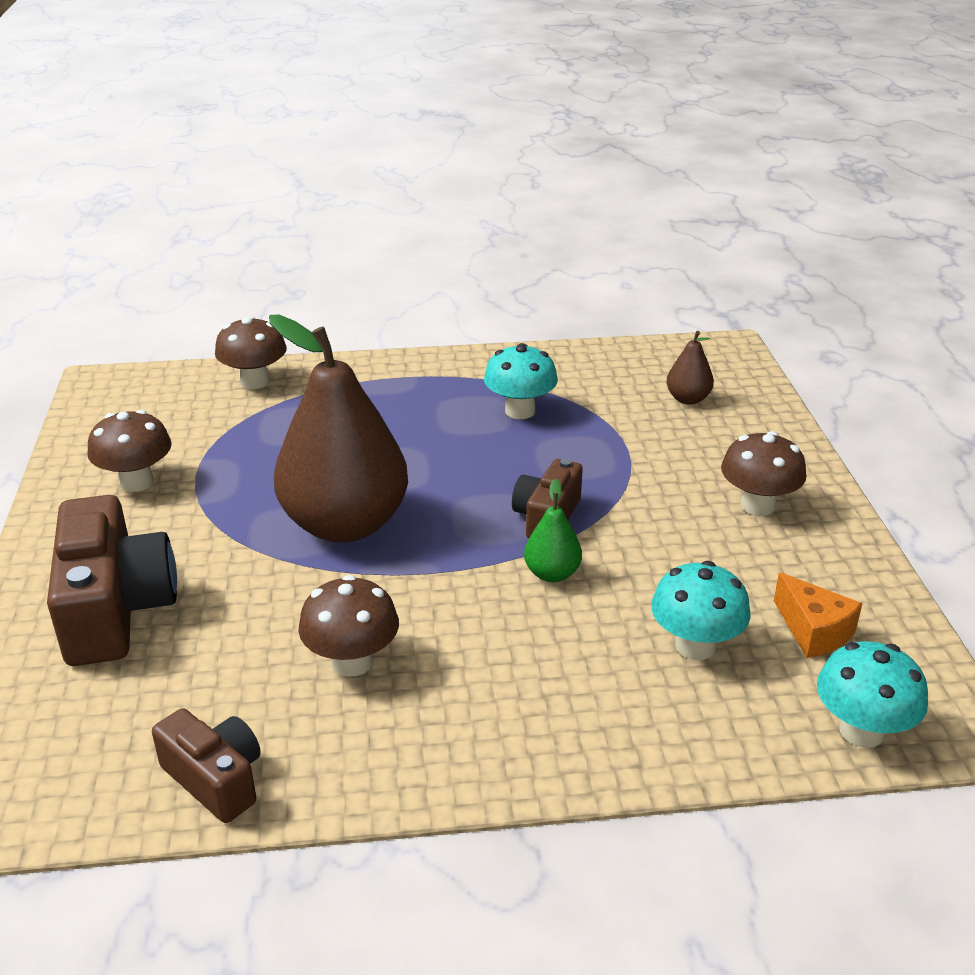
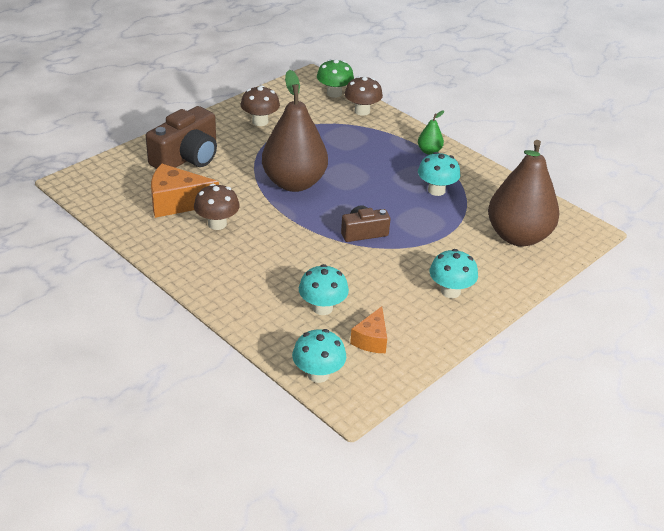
camera: 50 degrees right, 5 degrees up
brown camera [152,708,261,823] -> none
green pear [524,479,582,582] -> green pear moved to [418,110,444,155]
brown pear [666,331,714,405] -> brown pear [488,140,560,246], size x2.39
brown mushroom [721,431,806,516] -> turquoise mushroom [430,249,478,298]
none -> orange cheese [151,164,219,218]
none -> green mushroom [317,59,354,98]

